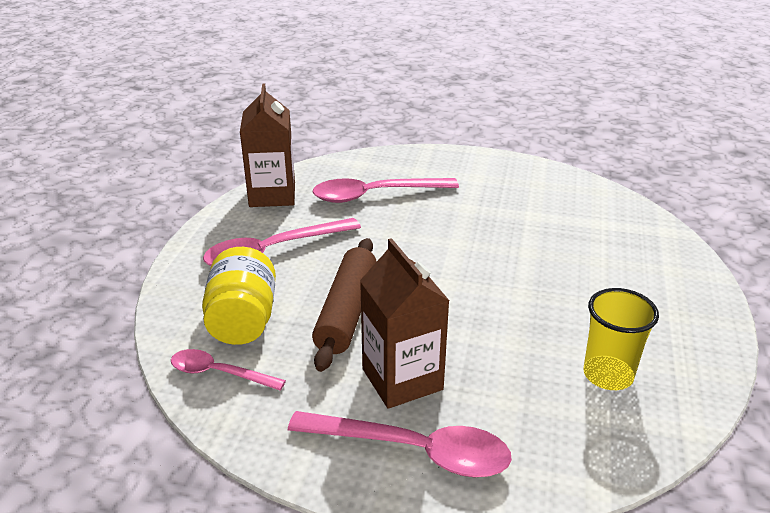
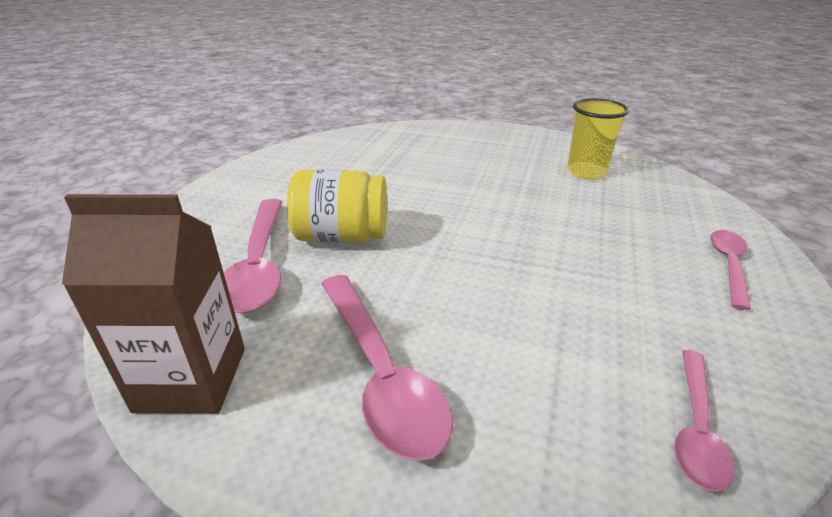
camera: 85 degrees left, 0 degrees up
yellow jar [202,247,276,345] -> yellow jar moved to [287,169,387,243]
pink spoon [288,411,512,477] -> pink spoon [710,230,751,310], size x0.60
brown rolling pin [312,238,377,372] -> none
brown carton [360,238,450,409] -> none

